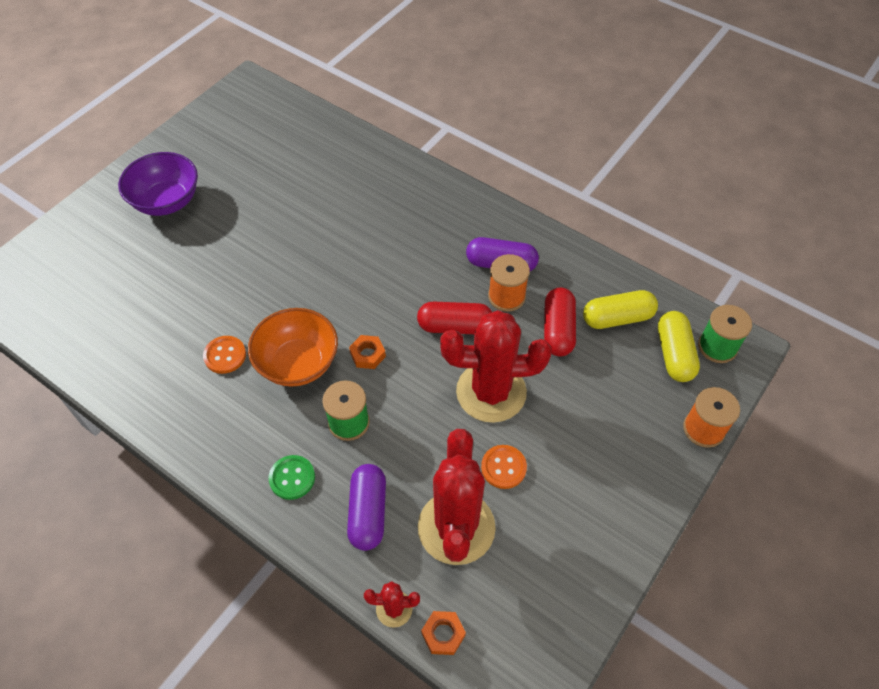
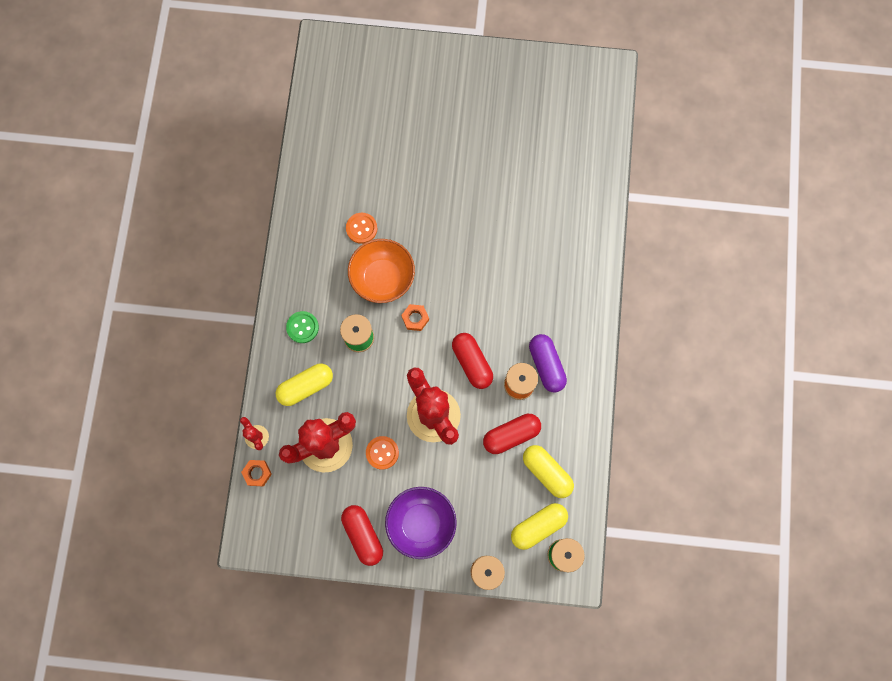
camera: 60 degrees right, 20 degrees up
purple bowl [118,152,198,216] -> purple bowl moved to [385,487,457,559]
purple capsule [347,464,386,551] -> yellow capsule [276,364,333,406]
none -> red capsule [341,505,383,566]

